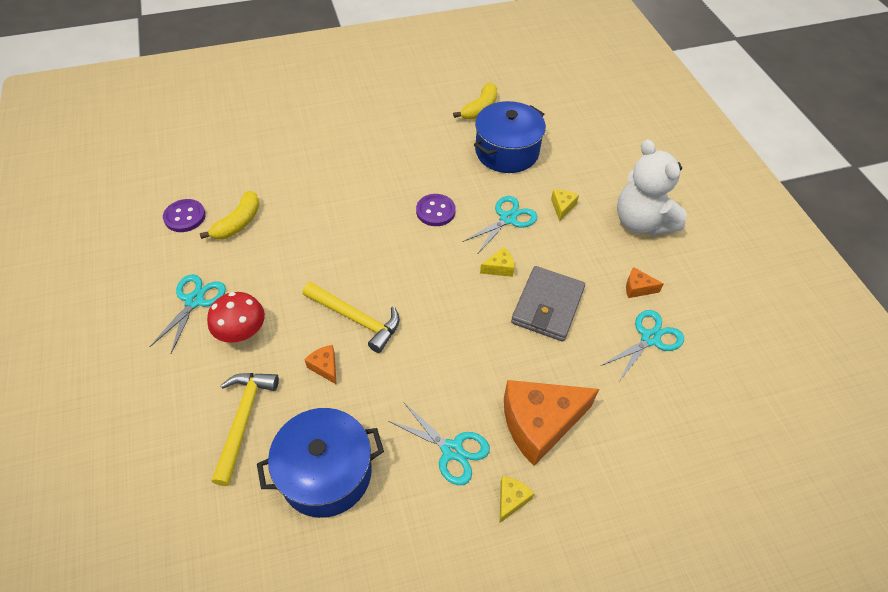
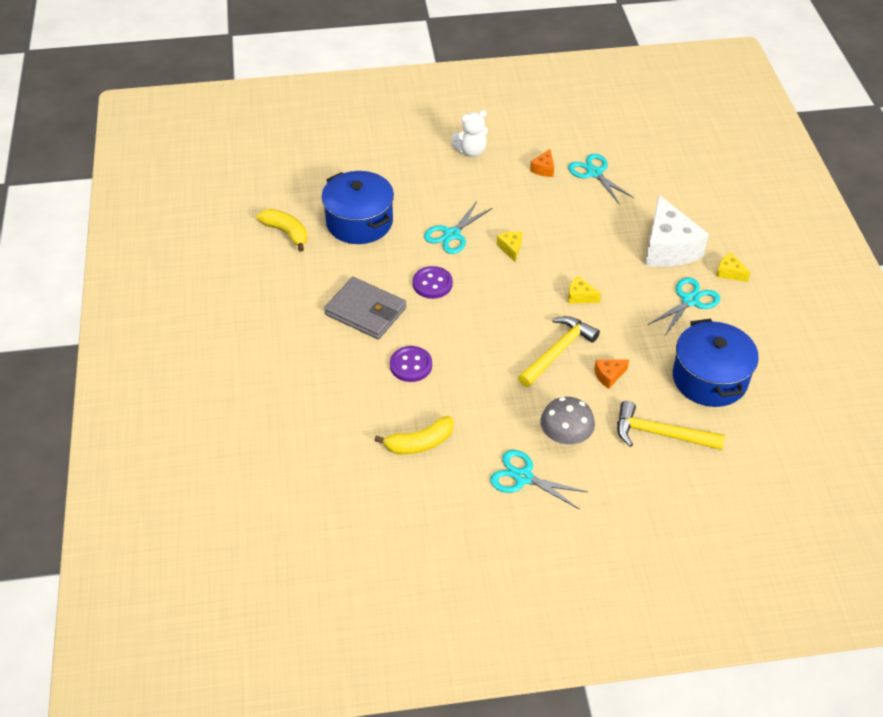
camera: 80 degrees left, 5 degrees down
purple button [163,199,206,232] -> purple button moved to [390,346,432,382]
yellow banana [200,191,259,239] -> yellow banana turned 120 degrees clockwise [375,416,454,455]
red mushroom [207,292,265,343] -> grey mushroom [541,397,595,446]
turquoise scissors [462,196,537,253] -> turquoise scissors turned 105 degrees counterclockwise [424,201,492,254]
orange cheese [504,380,599,466] -> white cheese [645,195,709,267]
grey wallet [511,266,585,341] -> grey wallet moved to [324,277,406,339]
yellow cheese [551,190,579,222] -> yellow cheese moved to [568,276,601,304]
white teddy bear [617,139,687,236] -> white teddy bear [451,110,488,157], size x0.59

